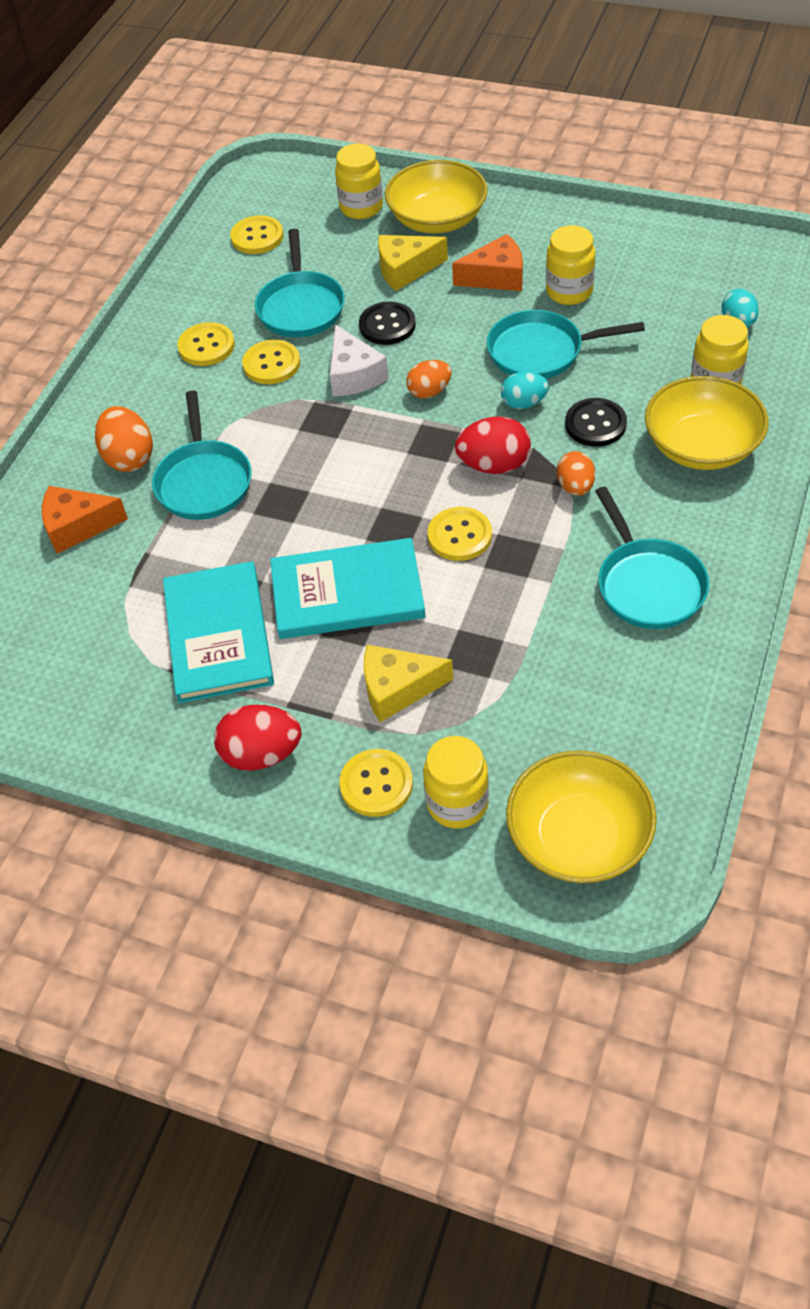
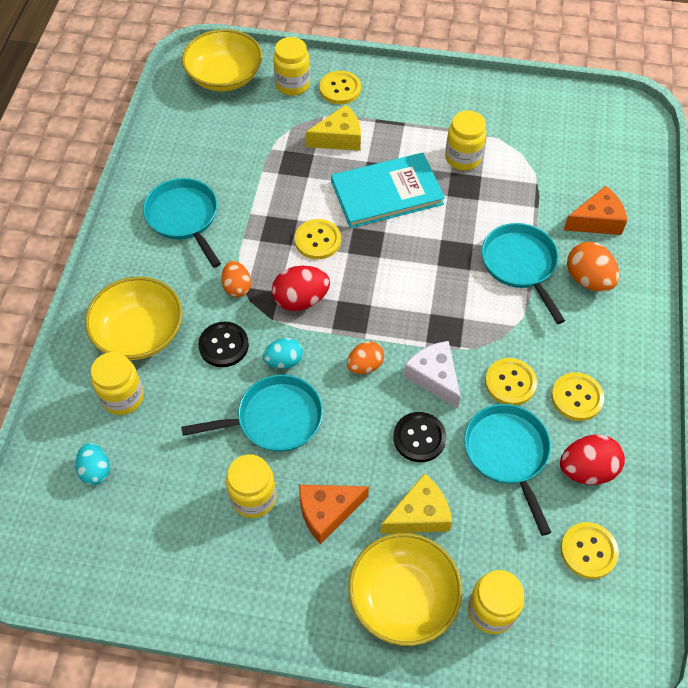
camera: 165 degrees right, 5 degrees up
turquoise book [163,561,274,703] -> yellow jar [445,111,487,171]
red egg [214,705,301,771] -> red egg moved to [560,434,625,485]

